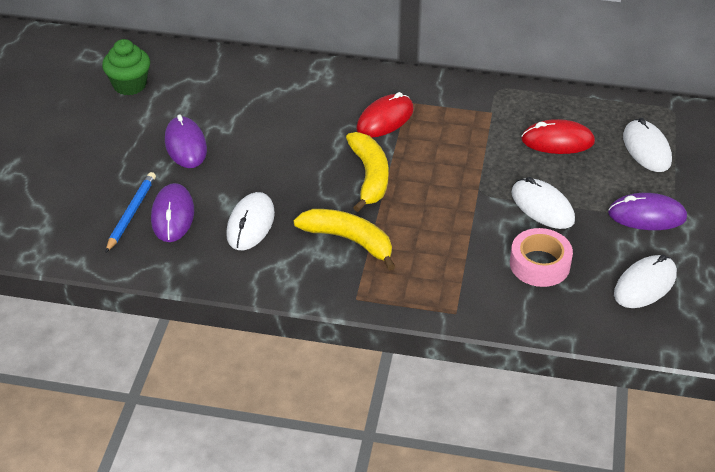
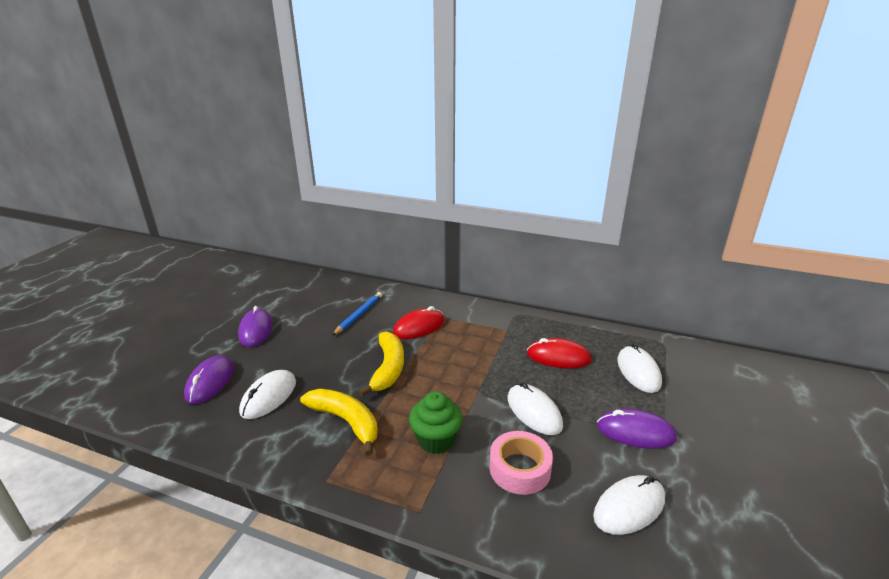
camera: 10 degrees right, 15 degrees down
green cupcake [102,39,150,95] -> green cupcake moved to [409,391,463,454]
blue pencil [105,172,156,253] -> blue pencil moved to [332,292,382,336]

